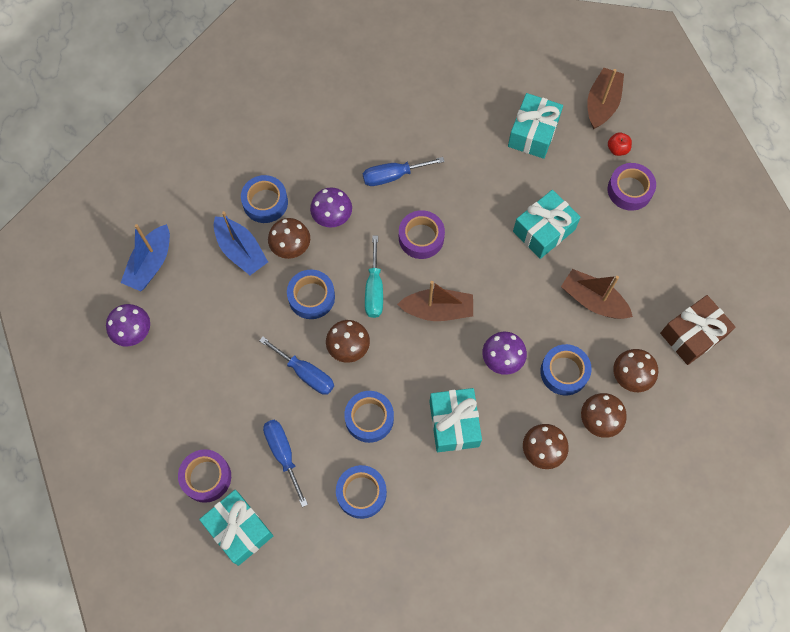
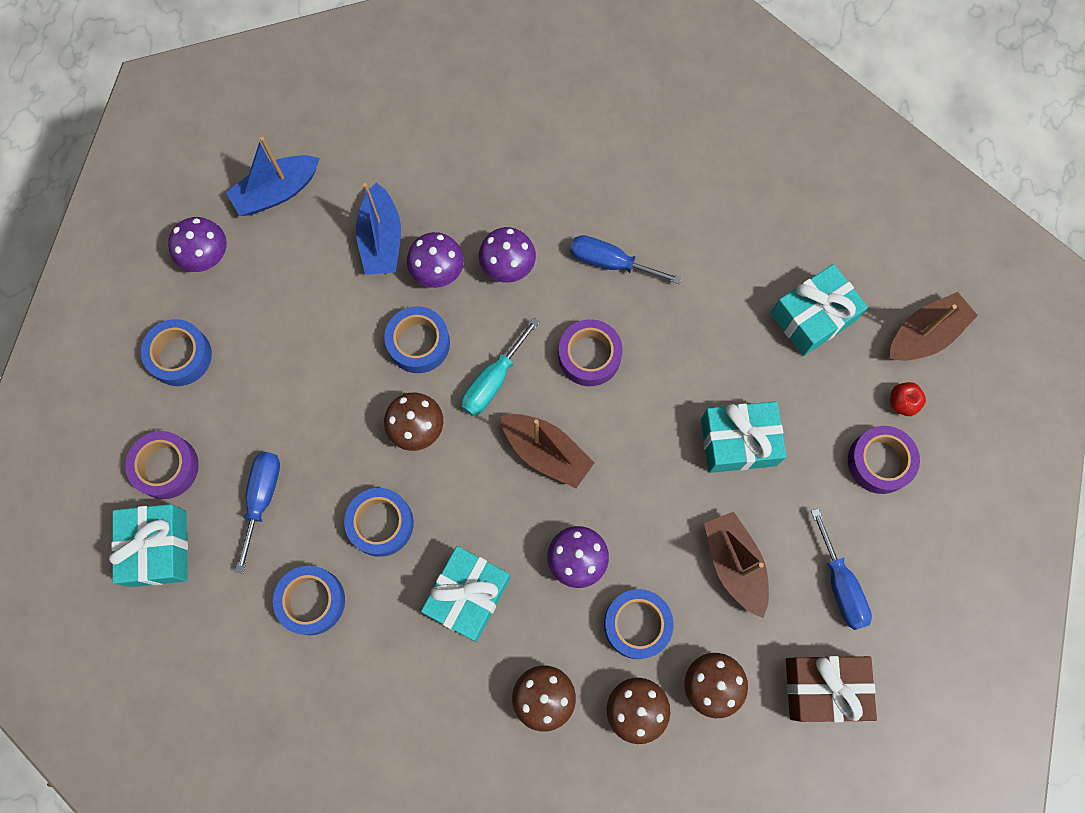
camera: 35 degrees right, 5 degrees up
blue tape [241,175,288,223] -> blue tape moved to [141,319,212,386]
blue screwdriver [259,337,334,395] -> blue screwdriver moved to [811,508,872,630]
brown mushroom [268,218,310,259] -> purple mushroom [407,232,464,288]

